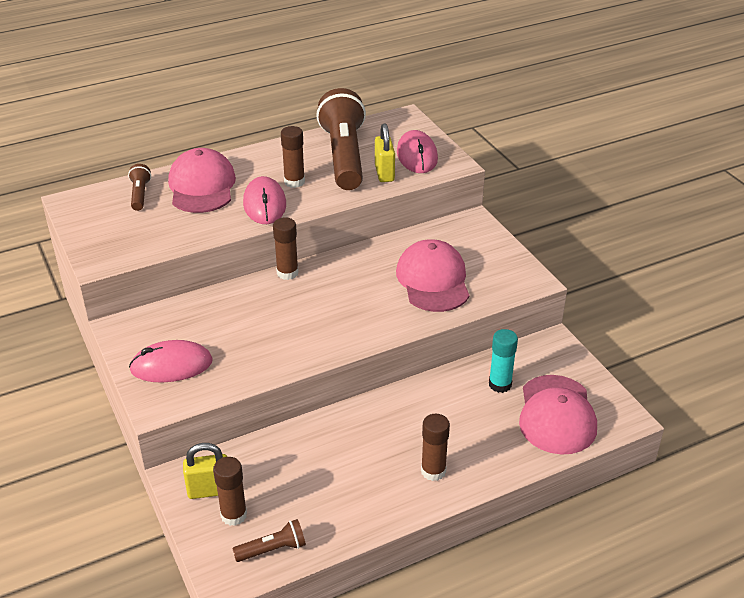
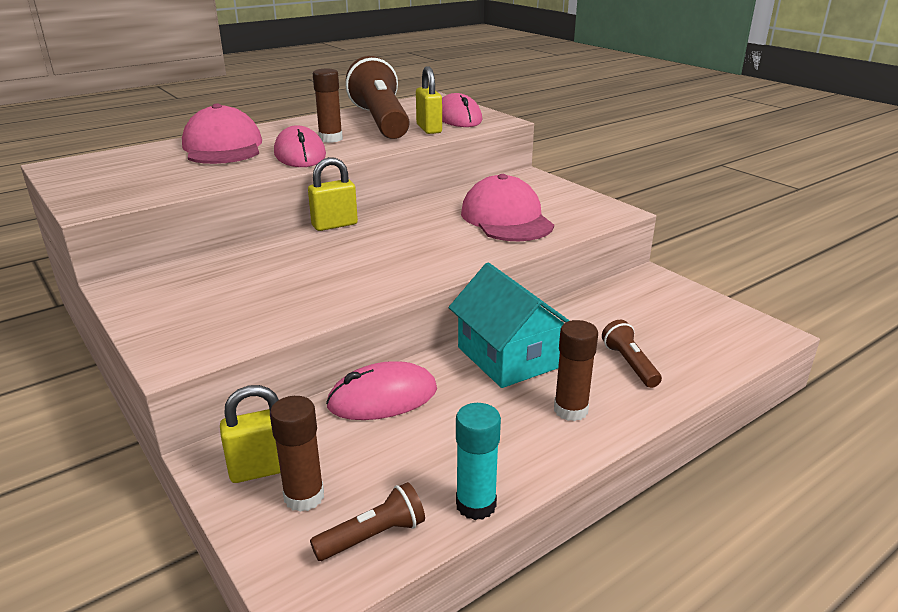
camera: 10 degrees left, 10 degrees down
brown flashlight [128,164,151,211] -> brown flashlight moved to [602,320,662,388]
pink mouse [129,340,213,383] -> pink mouse moved to [326,361,437,420]
brown glue stick [273,217,299,280] -> yellow padlock [308,157,358,231]
turquoise glue stick [489,329,518,393] -> turquoise glue stick moved to [456,403,501,520]
pink cap [519,375,597,455] -> none
none -> turquoise house [448,263,570,388]

